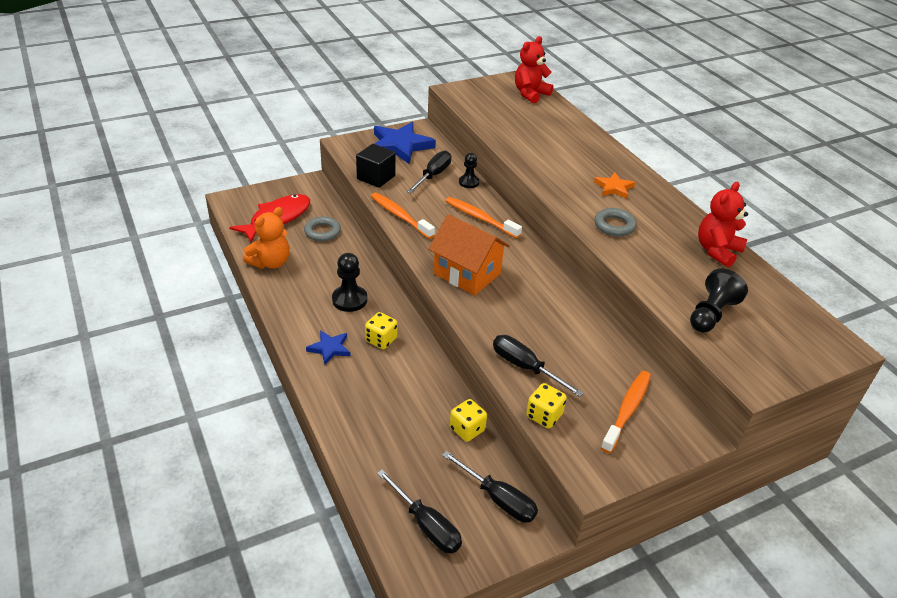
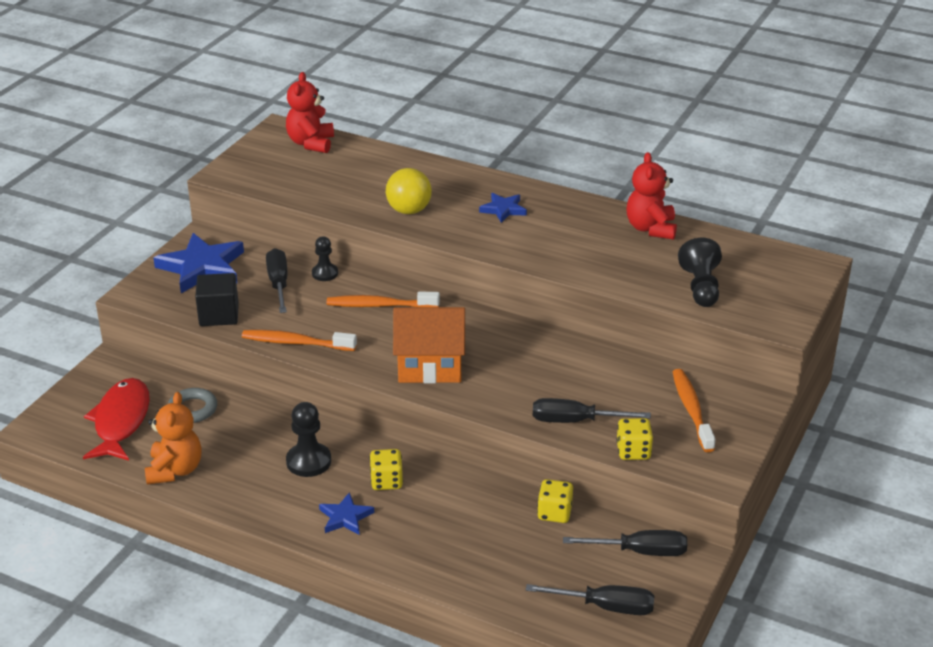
camera: 35 degrees left, 5 degrees down
orange star [594,172,635,199] -> blue star [479,193,527,223]
grey ring [594,208,637,236] -> none
none -> yellow ball [386,168,432,214]

